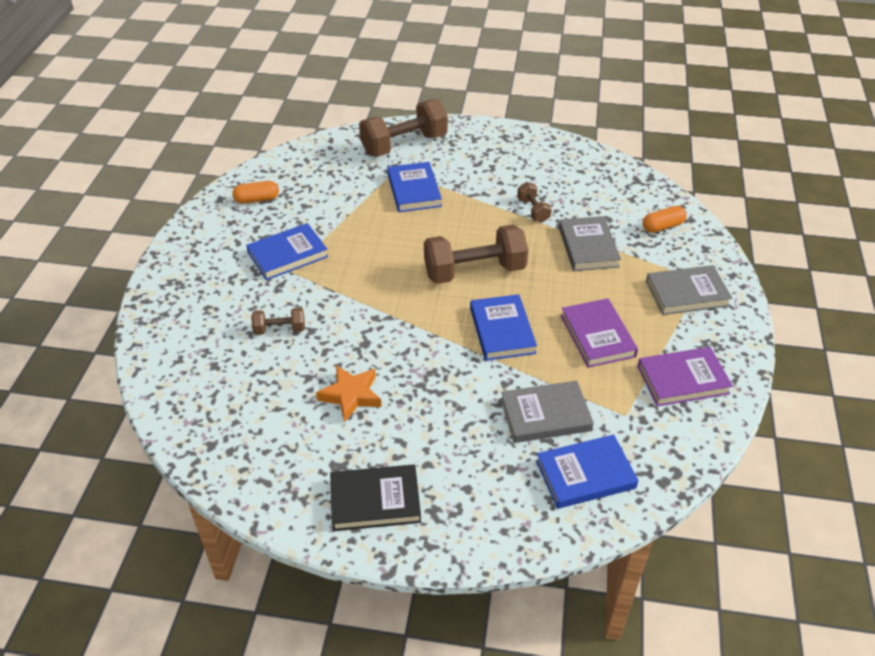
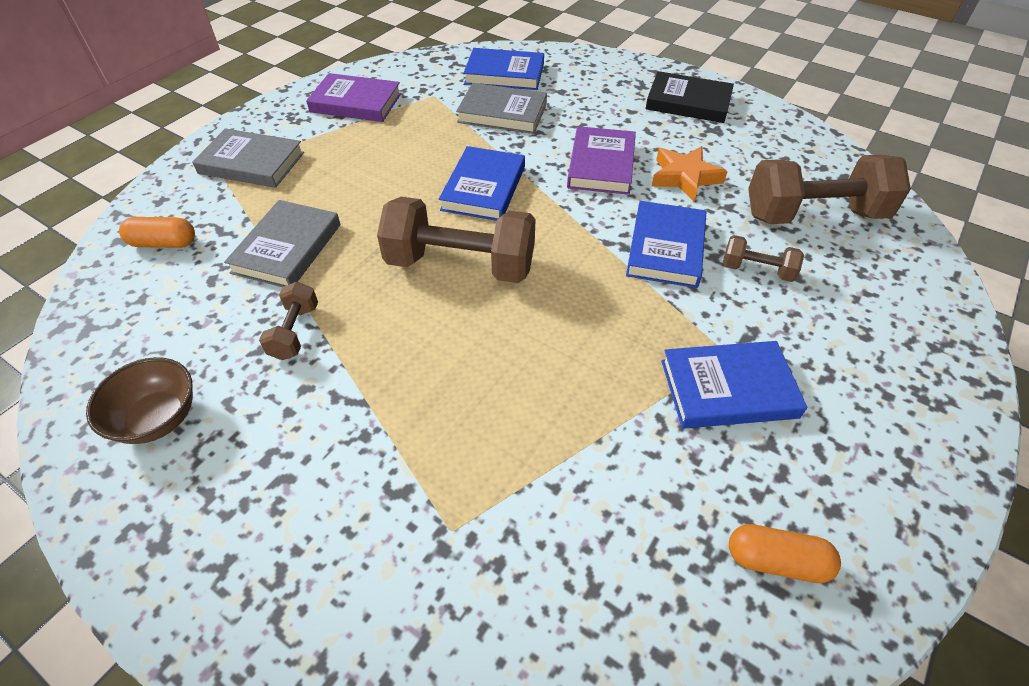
camera: 155 degrees left, 5 degrees up
brown dumbbell [359,99,448,156] -> brown dumbbell moved to [748,155,911,224]
blue book [387,162,442,212] -> blue book moved to [626,201,706,288]
purple book [561,298,638,368] -> purple book moved to [567,126,636,195]
none -> brown bowl [86,357,193,444]

